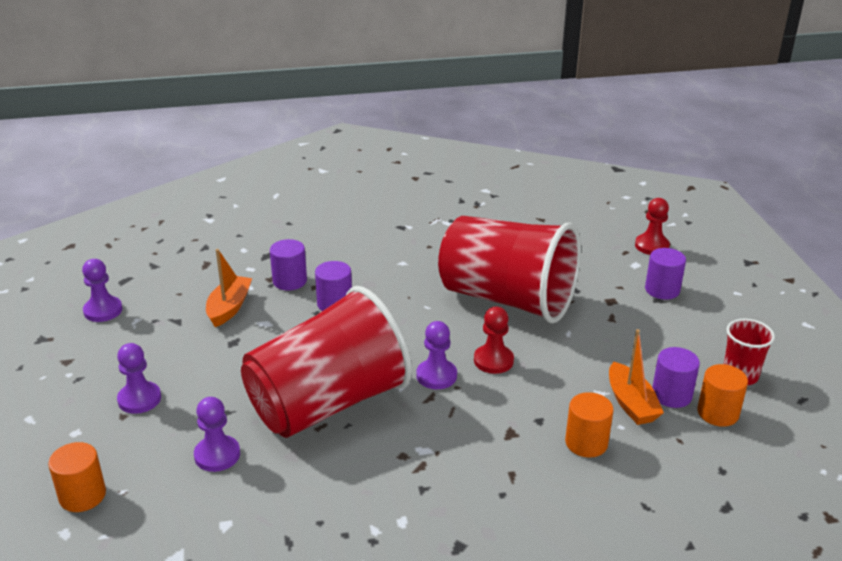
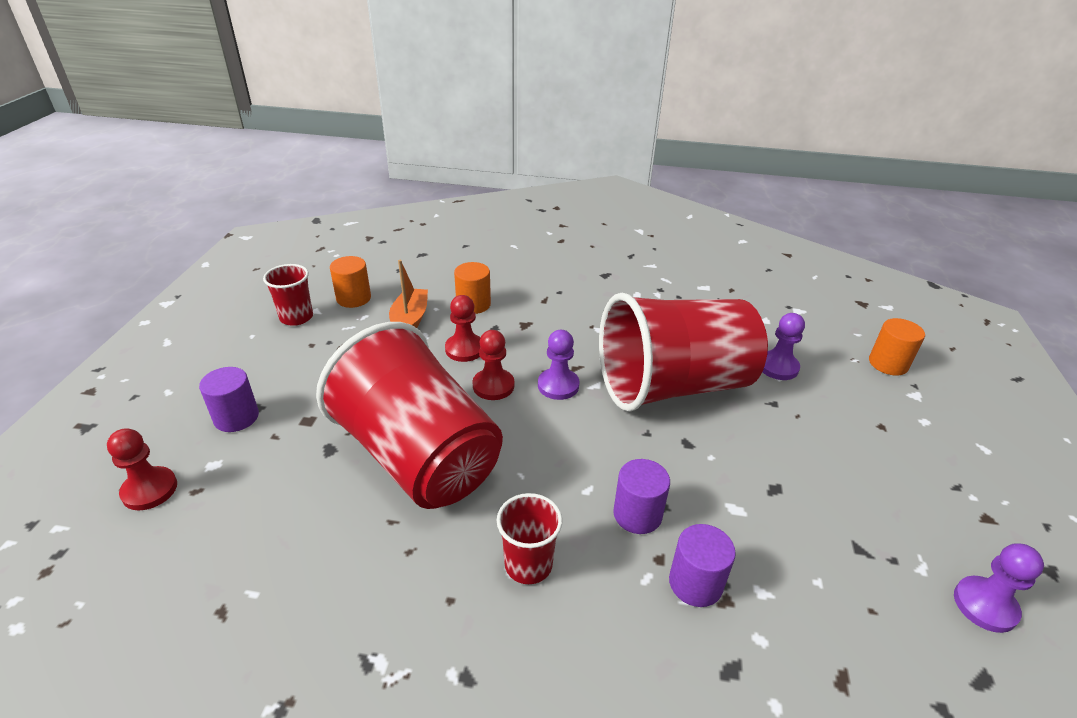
camera: 160 degrees left, 5 degrees up
purple pawn [117,343,161,414] -> none
orange boat [206,249,252,327] -> none
purple cylinder [652,347,700,408] -> none
none -> red pawn [445,295,481,362]
none -> red cup [497,493,563,584]

